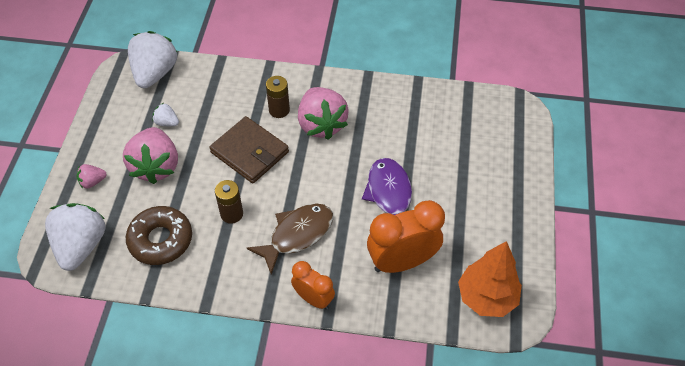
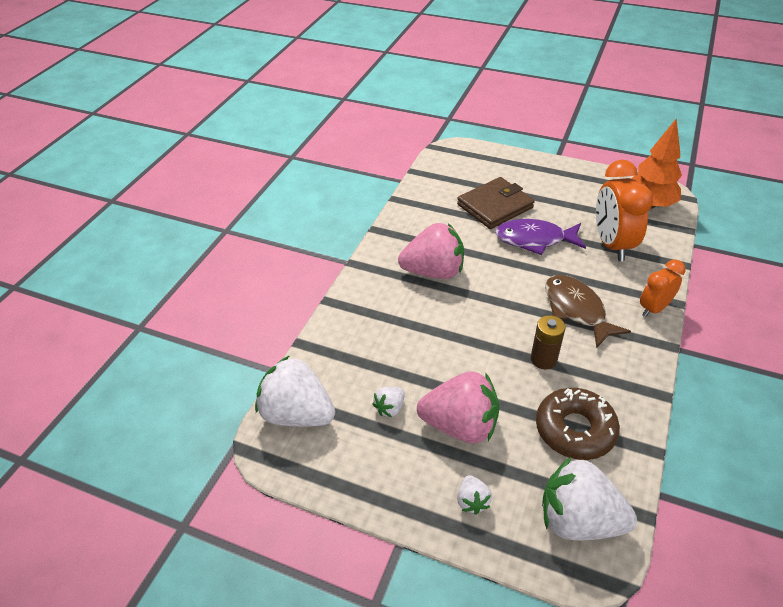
camera: 75 degrees left, 10 degrees down
pink strawberry [77,164,107,189] -> white strawberry [457,475,492,515]
brown wallet [209,116,289,183] -> brown wallet moved to [457,177,535,229]
brown battery [266,76,290,118] -> none

